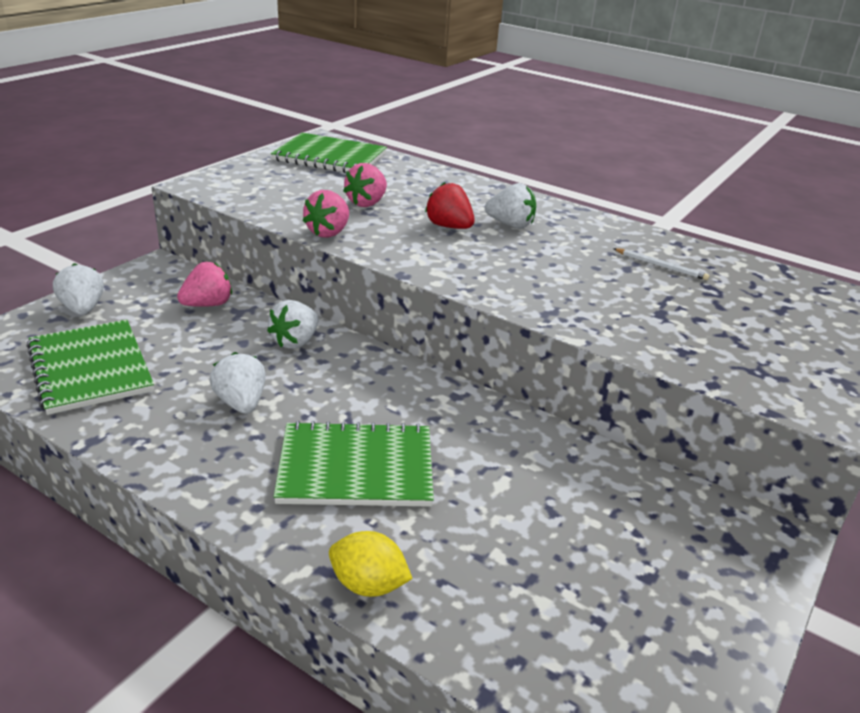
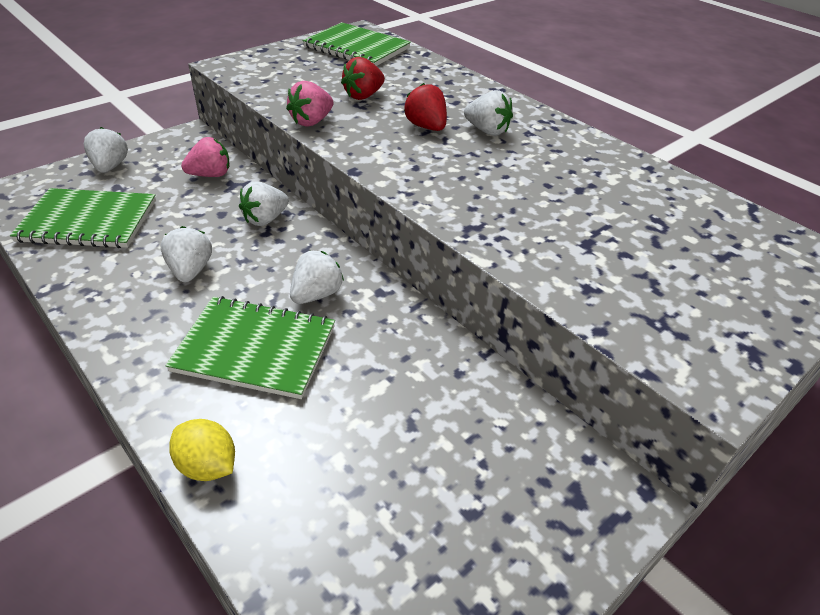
camera: 15 degrees right, 10 degrees up
green notebook [27,319,154,415] -> green notebook turned 75 degrees counterclockwise [10,188,156,248]
pink strawberry [343,163,387,207] -> red strawberry [341,57,385,100]
white pencil [613,248,709,280] -> none
none -> white strawberry [290,251,344,304]

